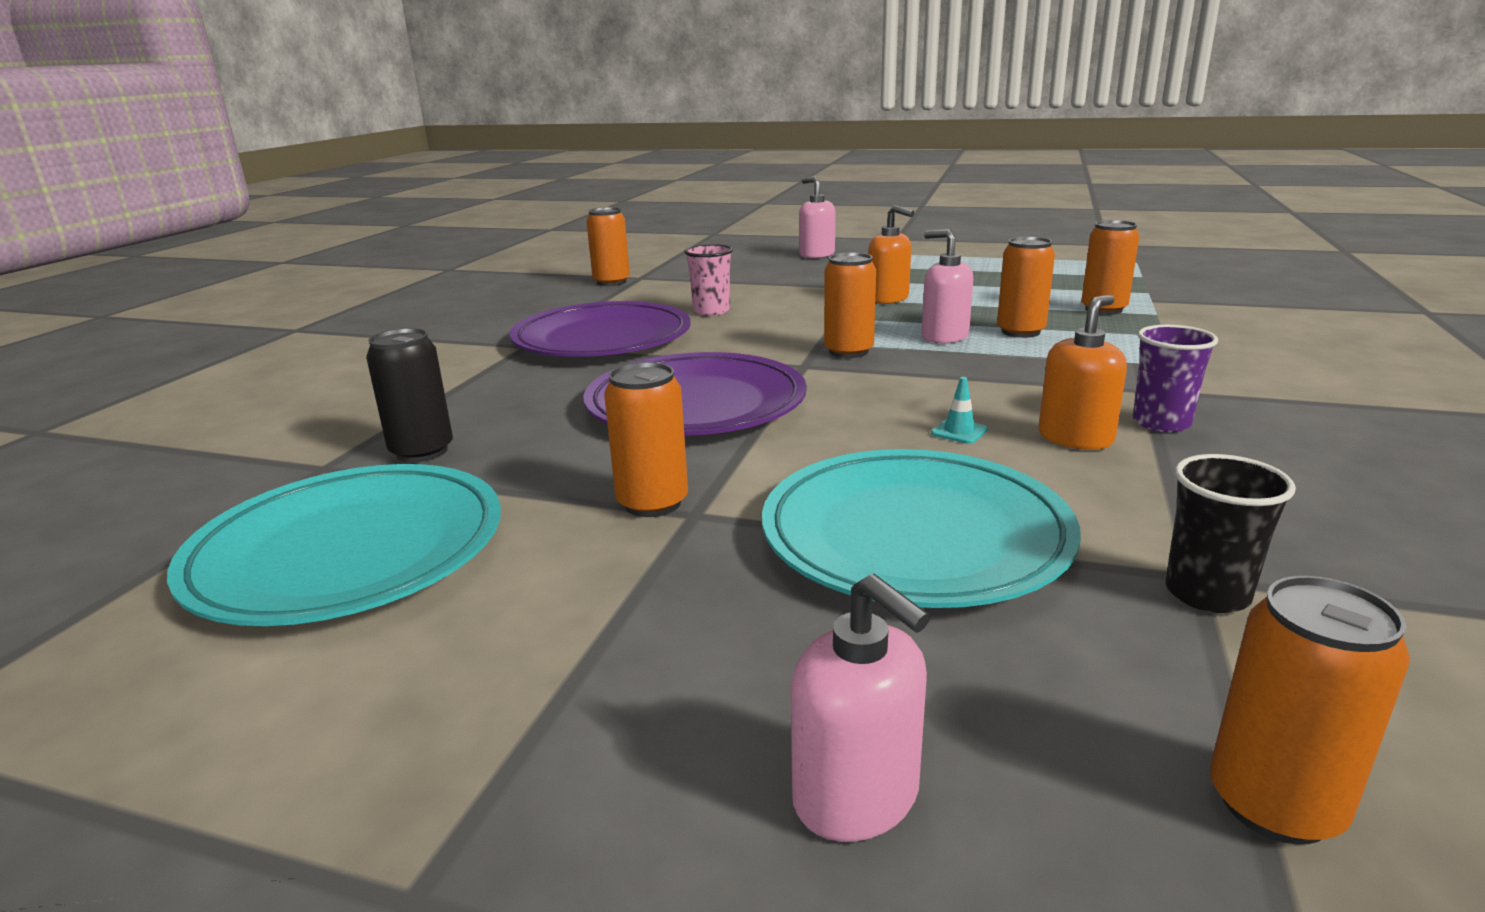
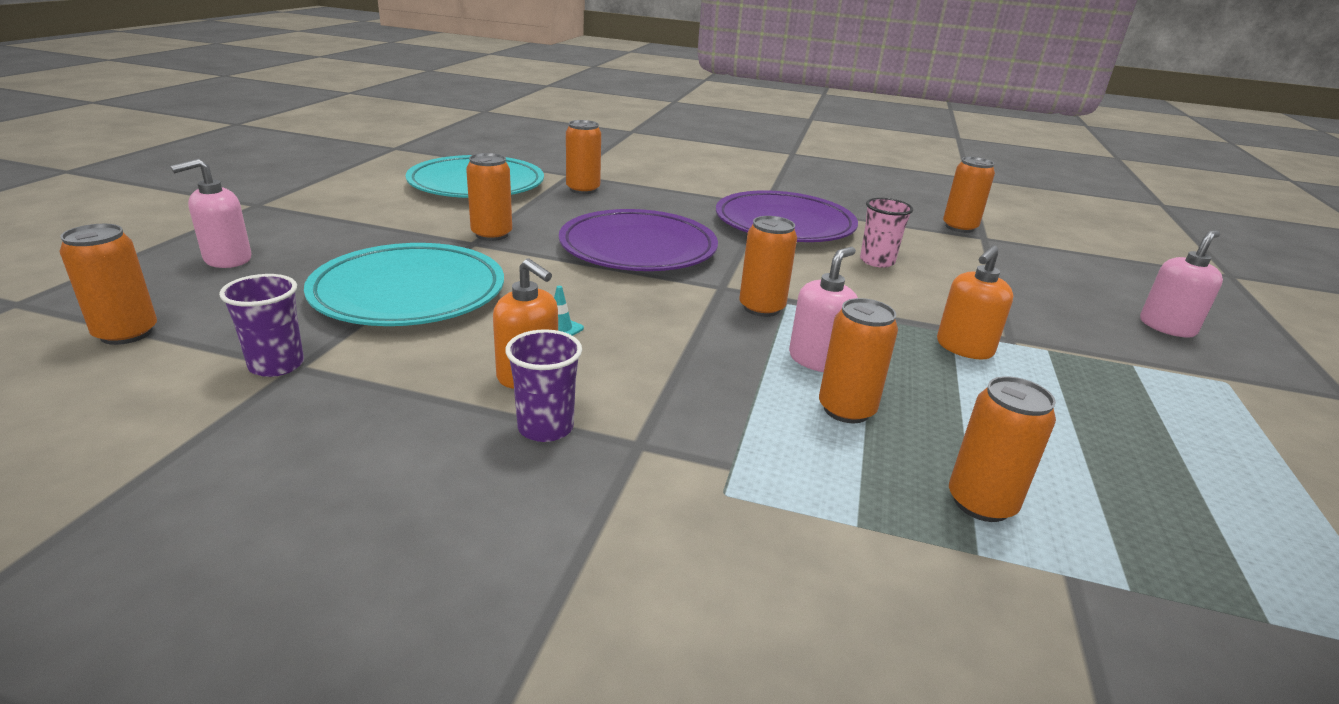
camera: 85 degrees right, 5 degrees up
black can [366,328,453,462] -> orange can [566,120,601,194]
black cup [1165,454,1296,613] -> purple cup [219,274,304,377]

